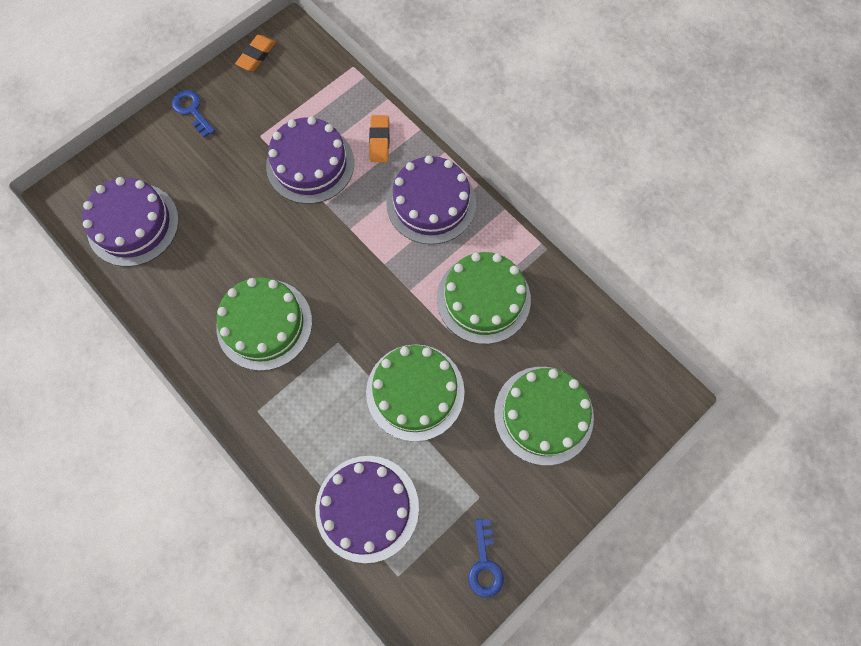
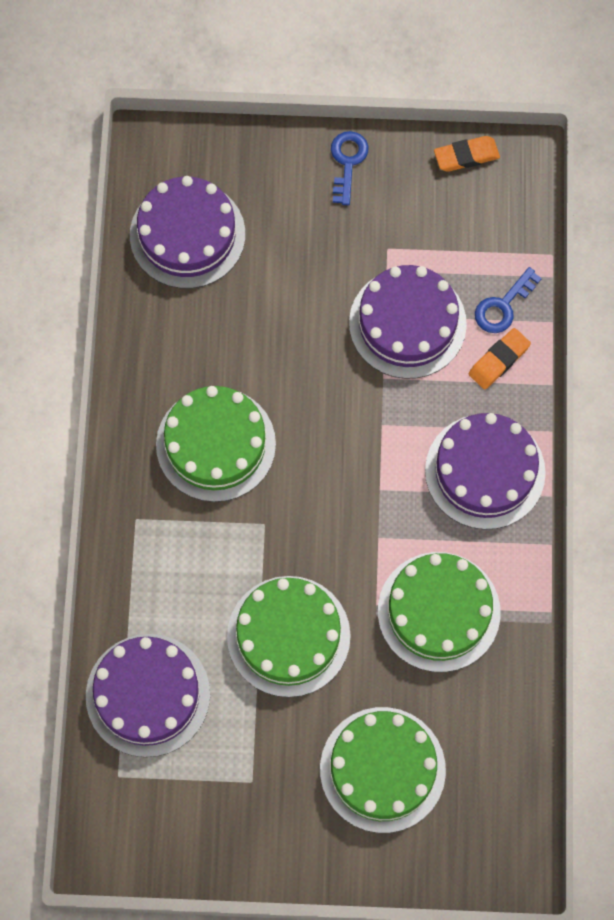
camera: 45 degrees right, 0 degrees up
blue key [468,518,504,598] -> blue key moved to [475,267,542,333]

